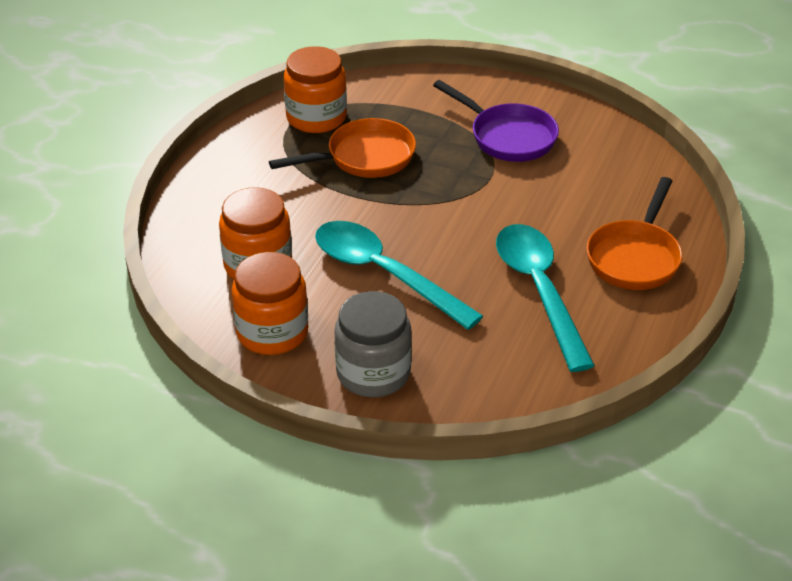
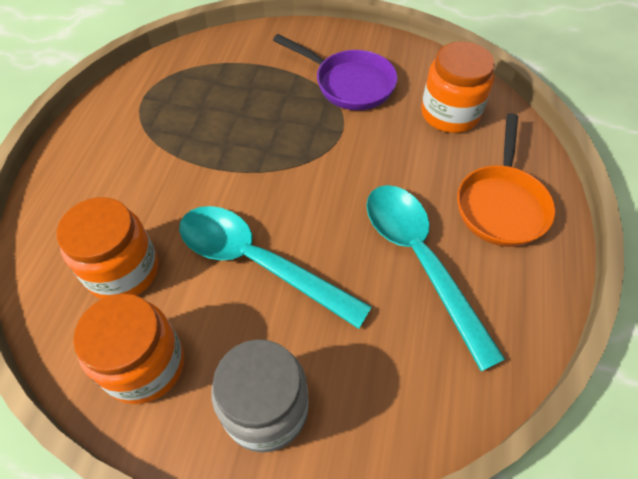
camera: 10 degrees left, 15 degrees up
orange pan [269,118,416,178] -> none
orange jar [284,46,347,133] -> orange jar moved to [421,41,495,133]

